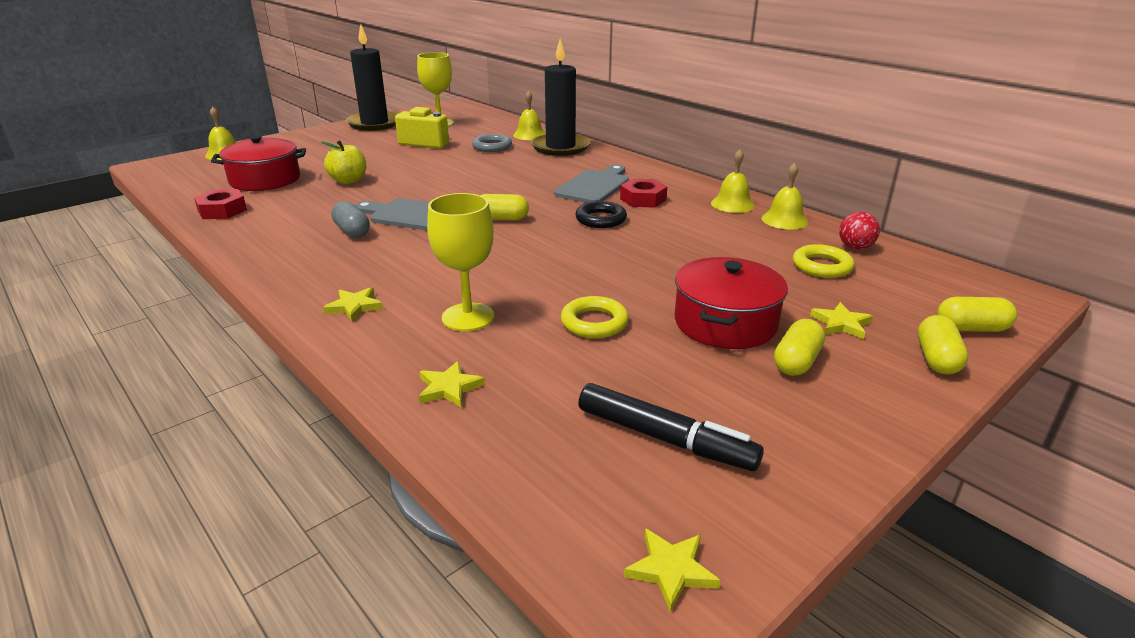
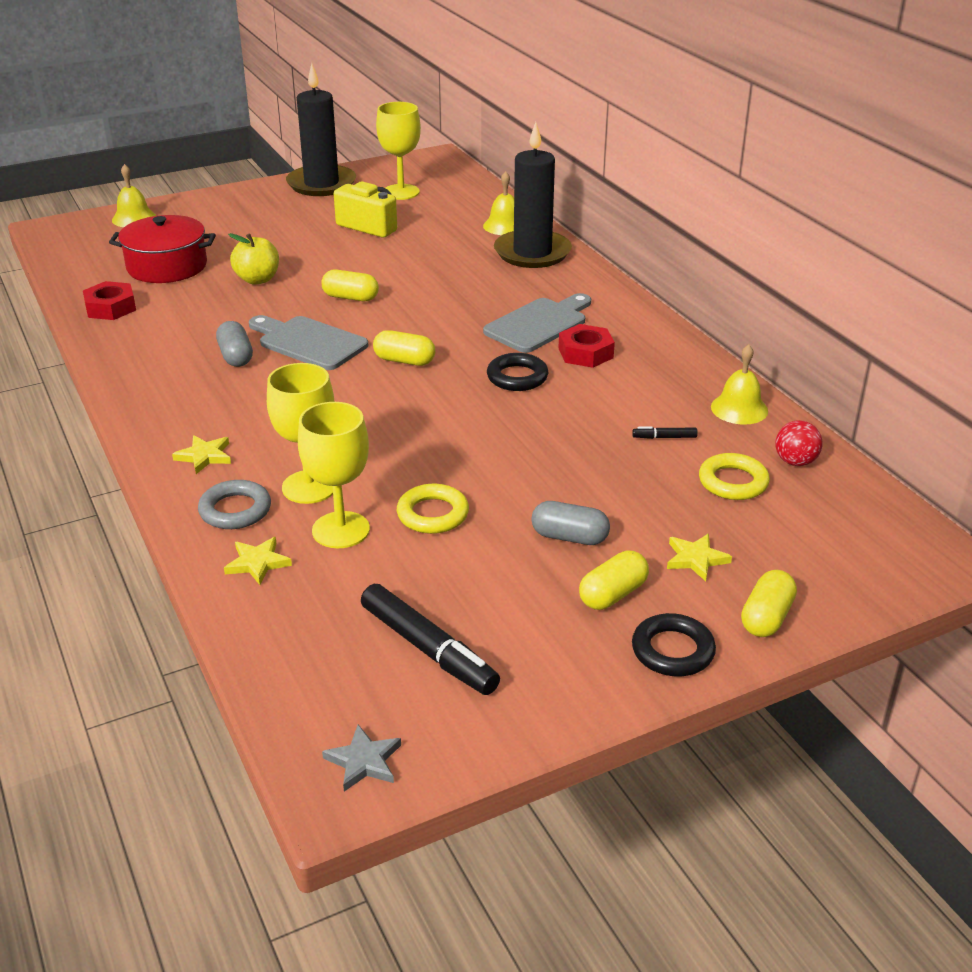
camera: 15 degrees right, 5 degrees up
grey ring [472,134,512,152] -> grey ring moved to [198,480,271,529]
yellow star [624,528,720,612] -> grey star [322,725,401,792]
red pot [675,257,788,349] -> grey capsule [531,501,610,545]
yellow bell [711,149,755,213] -> none
yellow capsule [937,297,1017,332] -> yellow capsule moved to [321,270,379,301]
none -> yellow goblet [298,402,370,548]
none -> black marker [632,427,698,439]
none -> black ring [632,613,716,676]

